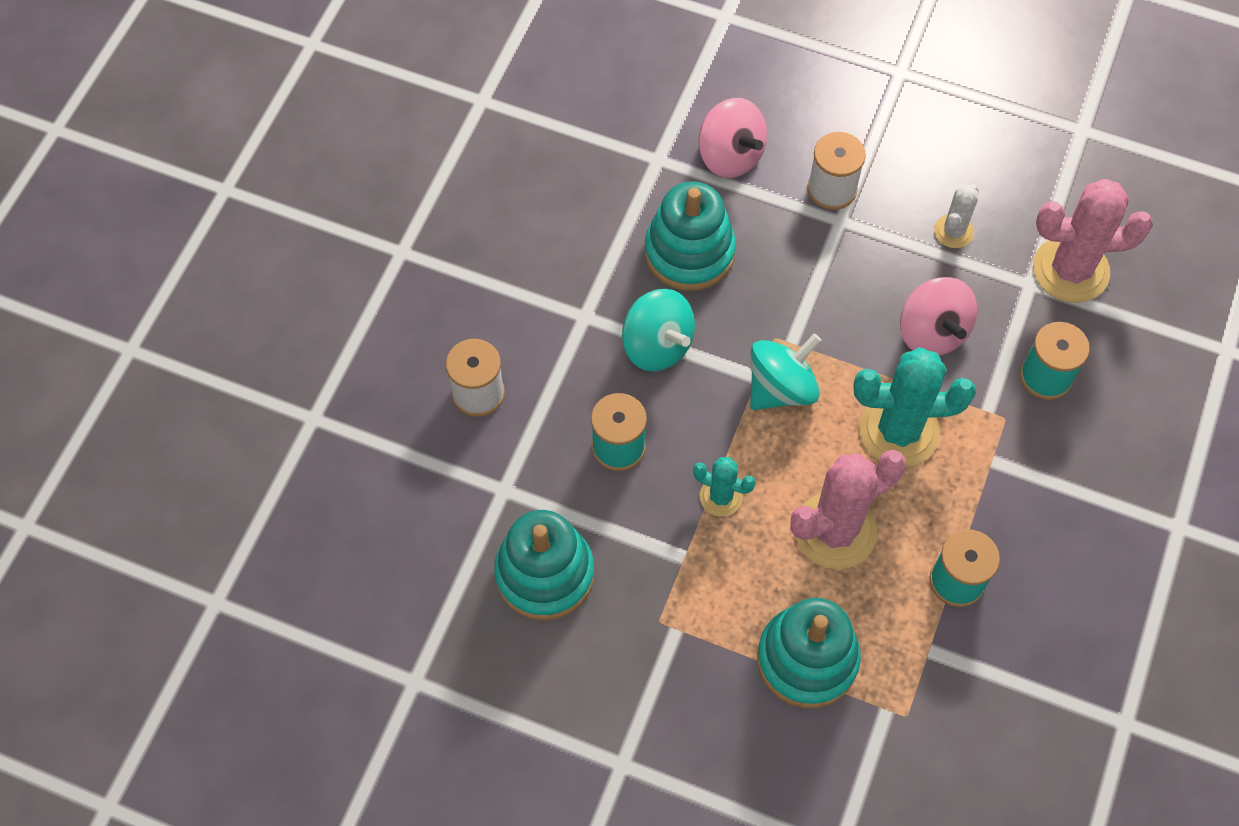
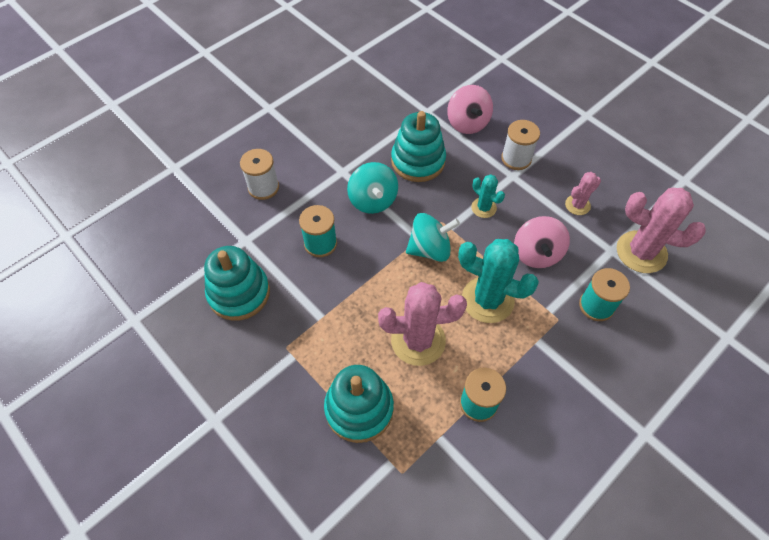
camera: 25 degrees right, 5 degrees down
turquoise cactus [693,457,756,516] -> turquoise cactus moved to [471,174,505,218]
white cactus [934,184,979,248] -> pink cactus [565,172,601,215]

